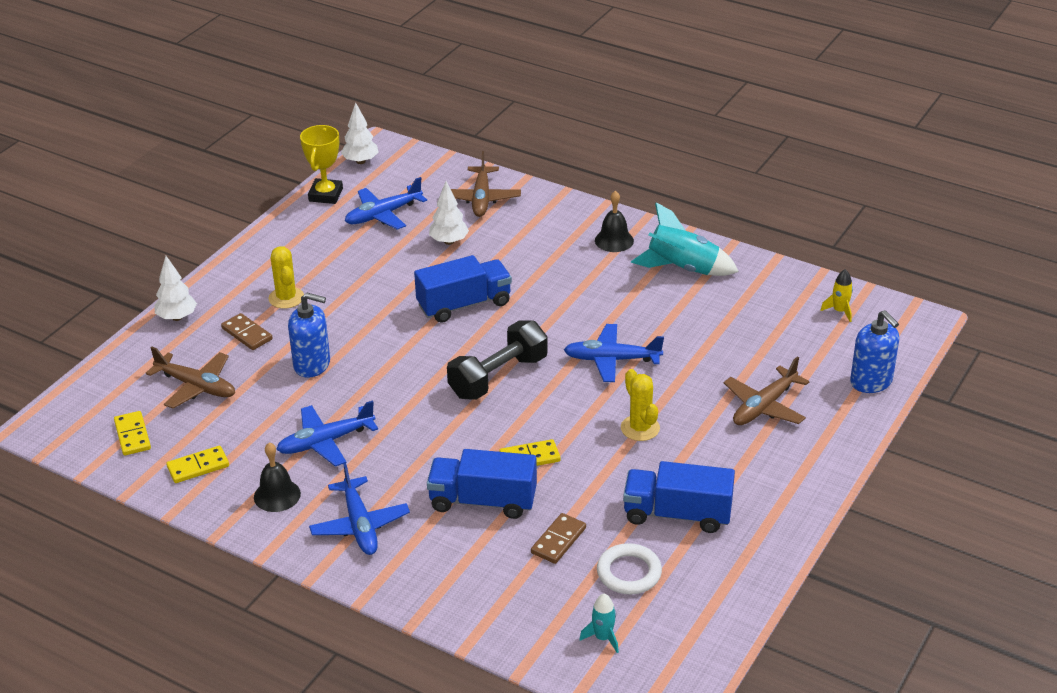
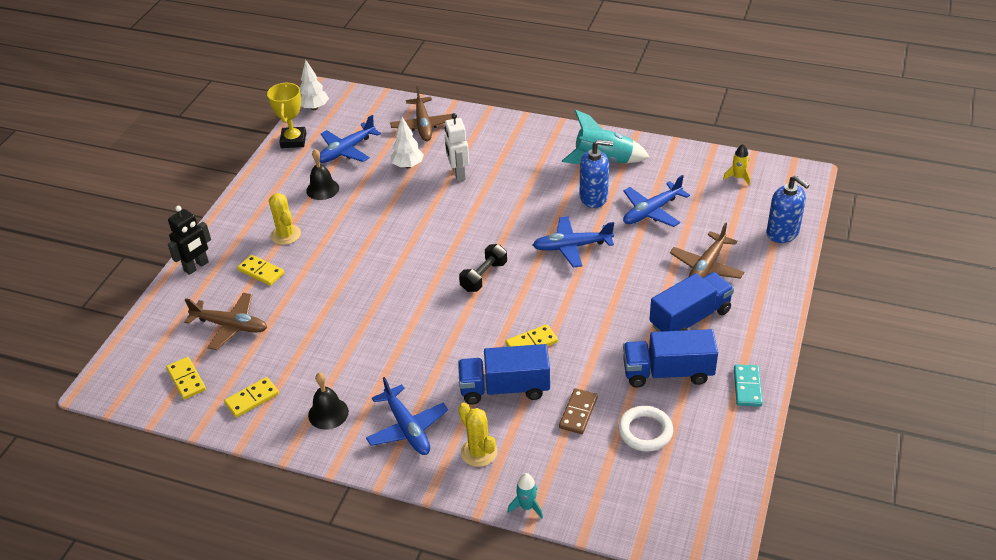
camera: 10 degrees left, 5 degrees up
white tree [154,256,197,321] -> black robot [168,206,211,275]
brown domino [221,313,273,350] -> yellow domino [237,255,284,286]
blue plane [276,400,378,467] -> blue plane moved to [623,175,690,227]
blue soap dispenser [288,293,330,378] -> blue soap dispenser moved to [580,140,613,208]
blue truck [414,255,512,323] -> blue truck moved to [649,272,734,332]
black dumbbell [447,320,548,400] -> black dumbbell [459,244,507,292], size x0.64
turquoise rocket [580,593,619,653] -> turquoise rocket moved to [508,473,543,518]
black bell [595,191,634,252] -> black bell moved to [306,149,339,200]
yellow cactus [621,369,660,441] -> yellow cactus moved to [458,402,497,467]
none -> white robot [444,113,469,181]
none -> turquoise domino [734,364,763,407]

